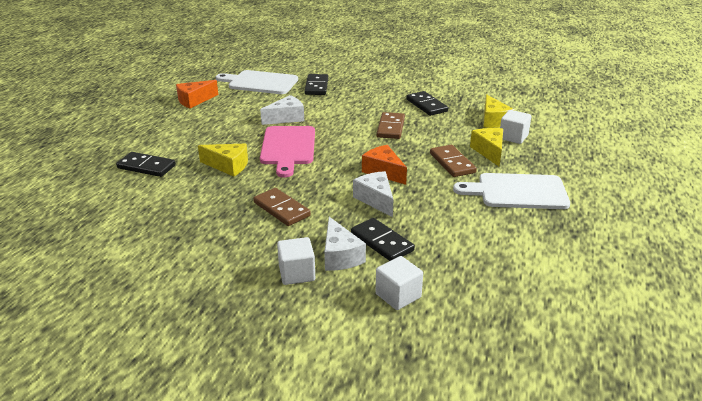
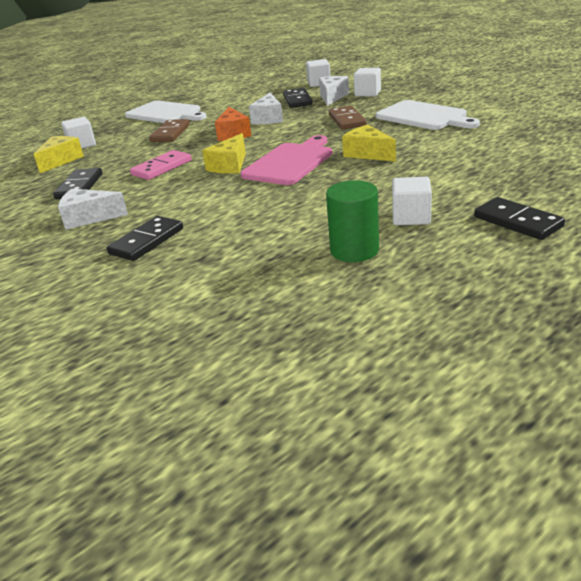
camera: 145 degrees left, 0 degrees up
black domino [116,152,176,177] -> black domino moved to [474,197,565,240]
orange cheese [176,80,218,108] -> green cylinder [326,180,379,262]
white cutting board [216,70,298,94] -> white cutting board moved to [376,100,480,130]
white cheese [260,95,304,125] -> white cheese moved to [58,189,128,230]
brown domino [376,112,405,139] -> pink domino [130,150,192,180]
yellow cheese [470,128,503,166] -> yellow cheese moved to [202,133,246,174]
none -> white cube [392,177,432,225]

